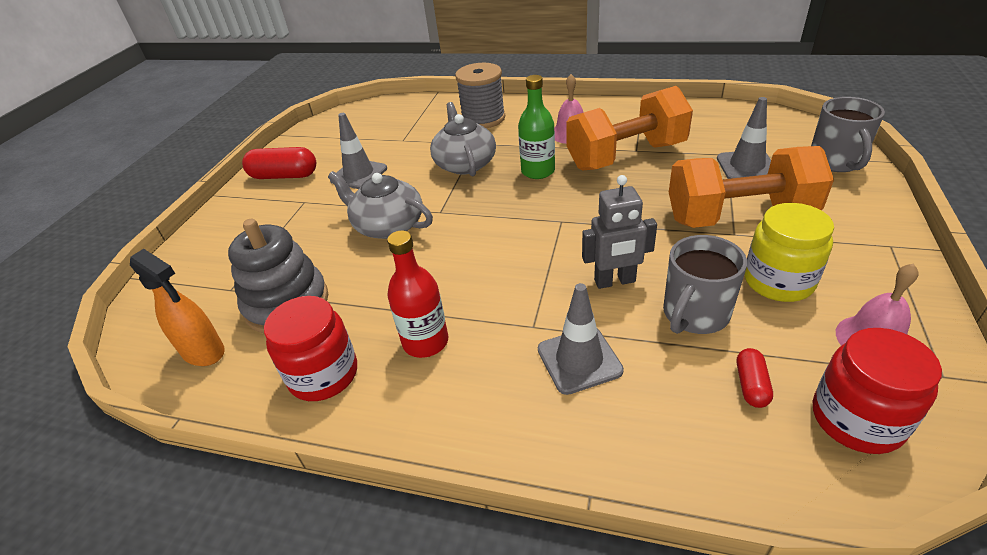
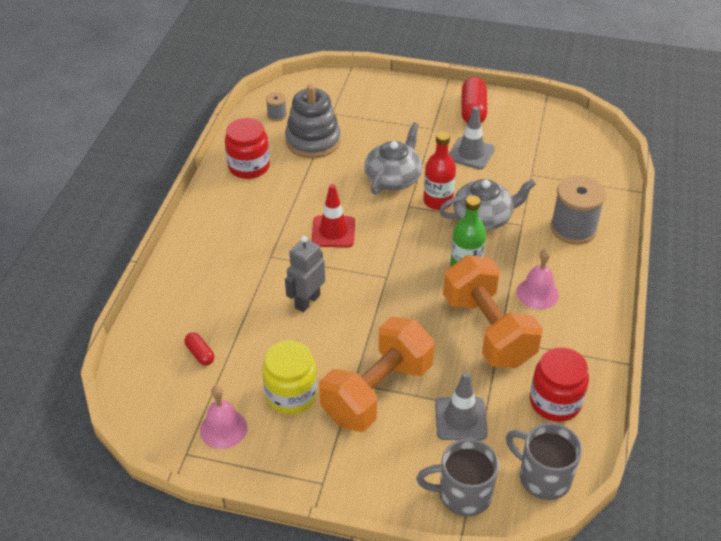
camera: 85 degrees right, 5 degrees up
orange spray bottle [130,249,225,366] -> grey spool [266,92,287,121]
red bottle [387,230,448,358] -> red bottle moved to [423,132,456,210]
grey traffic cone [538,283,624,395] -> none
grey robot [582,175,657,289] -> grey robot turned 45 degrees clockwise [285,236,325,312]
grey mug [663,235,747,334] -> grey mug moved to [506,423,582,500]
orange dumbbell [669,146,834,228] -> orange dumbbell turned 45 degrees clockwise [319,317,435,432]
red capsule [737,348,773,408] -> red capsule turned 45 degrees clockwise [184,332,214,365]
red jar [813,328,942,454] -> red jar moved to [530,347,589,422]
none -> red traffic cone [312,184,355,247]

